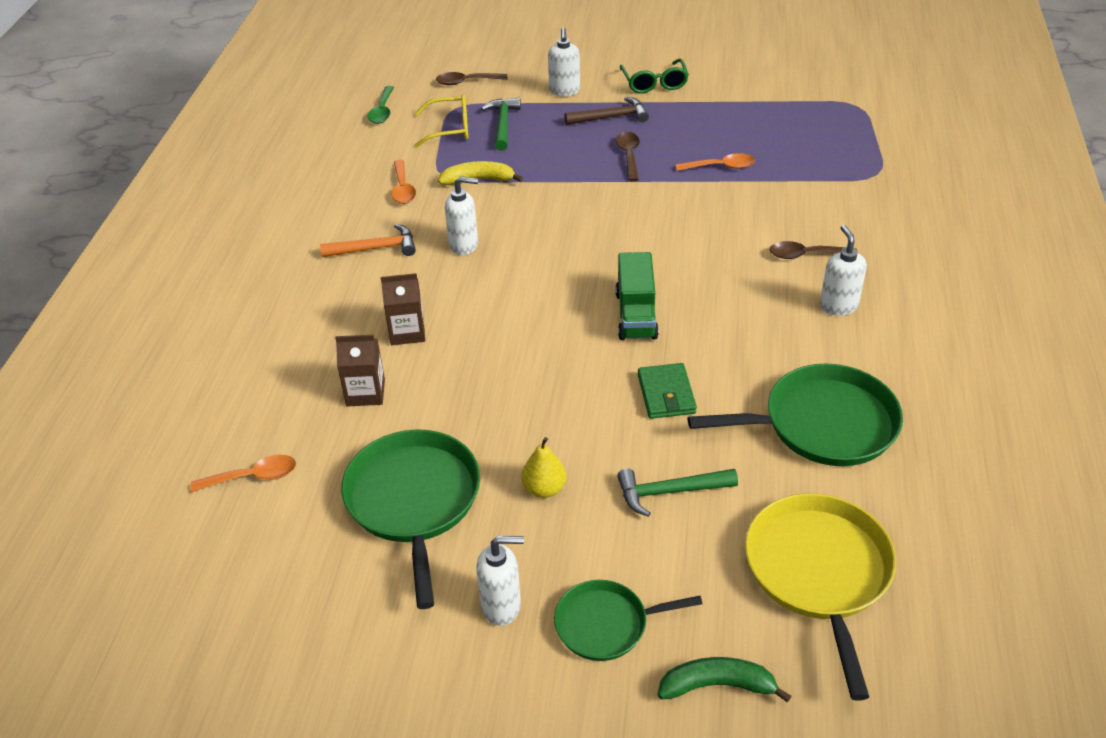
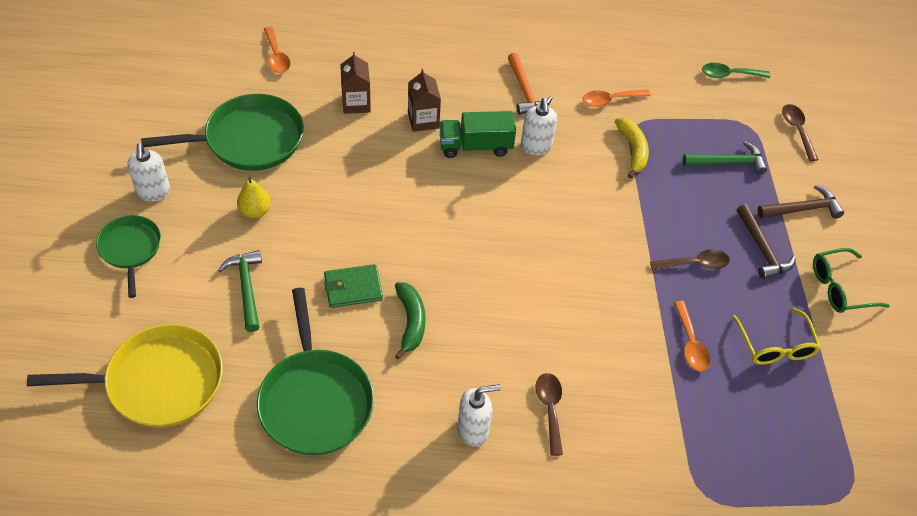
camera: 80 degrees right, 10 degrees up
yellow glasses [414,94,468,148] -> yellow glasses moved to [732,308,821,365]
white soap dispenser [548,28,580,96] -> brown hammer [758,185,844,219]
green truck [615,252,659,340] -> green truck moved to [439,111,516,158]
green banana [657,657,791,703] -> green banana moved to [395,282,425,359]

